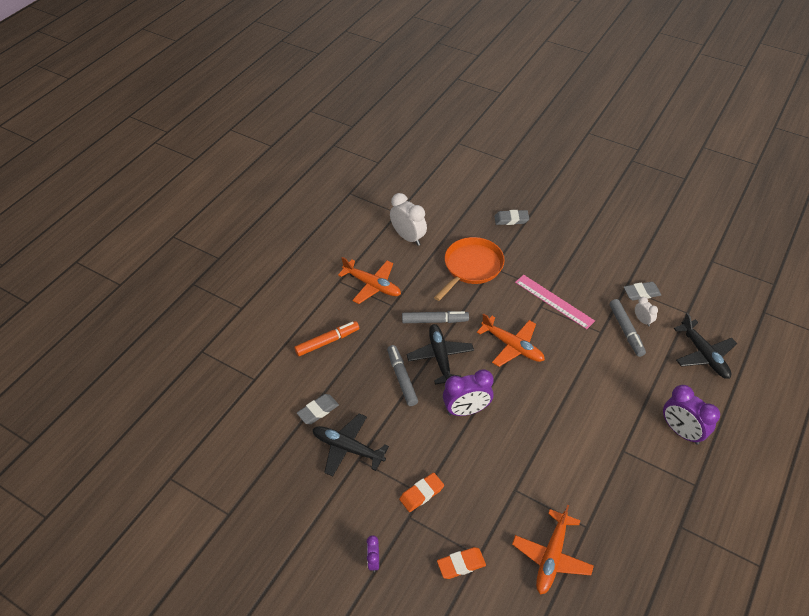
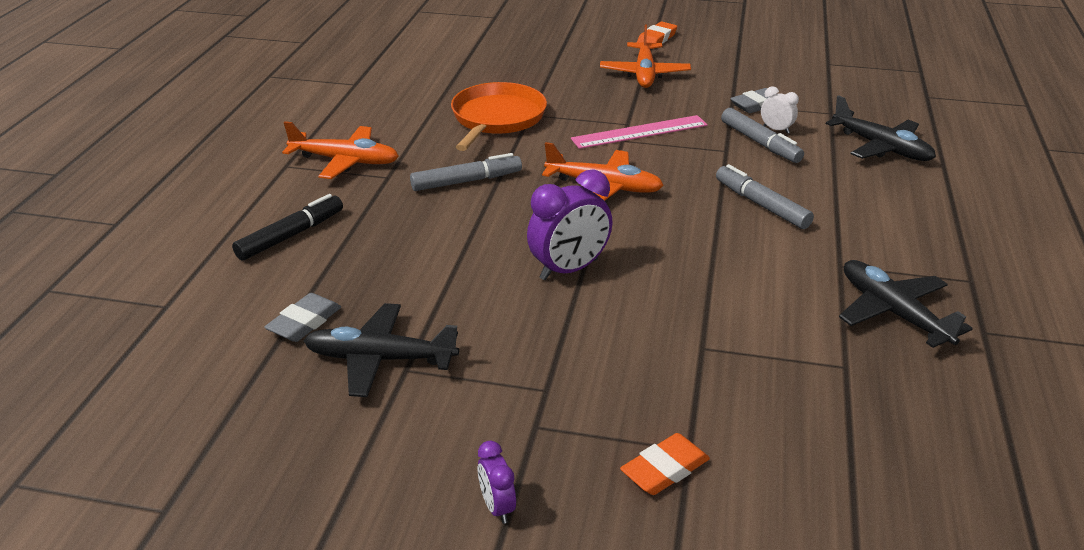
camera: 20 degrees left, 15 degrees down
orange marker [294,321,359,356] -> black marker [232,194,343,261]
grey marker [387,345,418,406] -> grey marker moved to [716,164,814,229]
white clock [390,193,427,246] -> none
orange eraser [399,473,444,512] -> orange eraser moved to [637,21,677,49]
black plane [407,324,474,384] -> black plane moved to [839,260,973,348]
grey eraser [494,210,529,225] -> none
orange plane [512,504,594,595] -> orange plane moved to [600,24,691,88]
pink ruler [515,275,595,329] -> pink ruler turned 45 degrees counterclockwise [571,115,708,149]
purple clock [663,385,720,445] -> none

